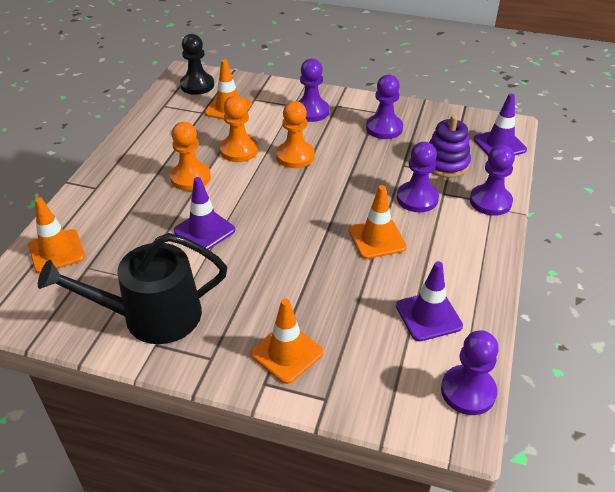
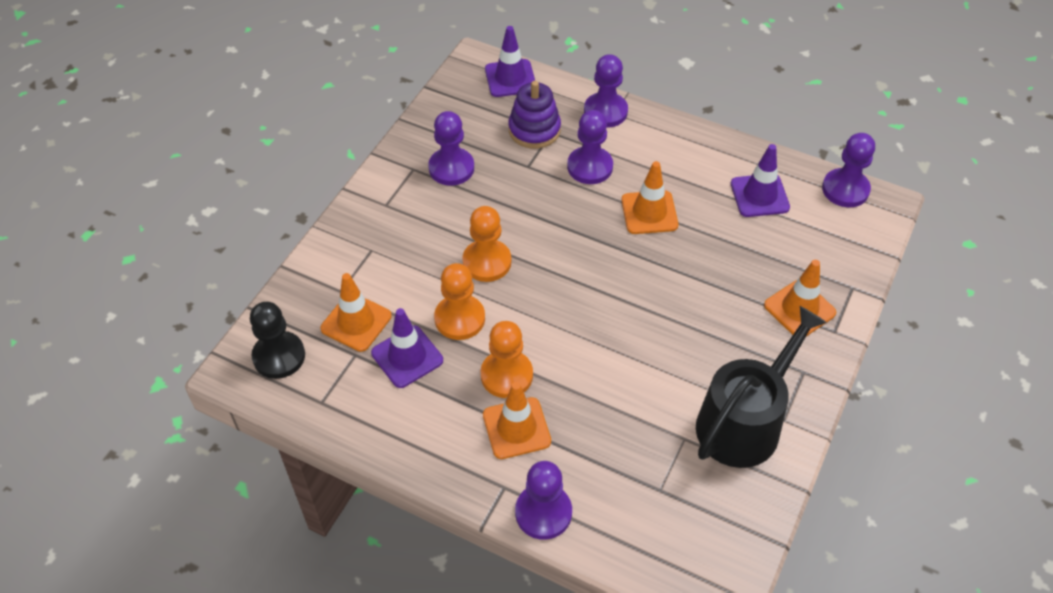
camera: 80 degrees left, 10 degrees up
orange traffic cone [28,197,85,273] -> orange traffic cone moved to [483,382,551,459]
black watering can [38,233,227,344] -> black watering can turned 135 degrees counterclockwise [696,306,827,468]
purple traffic cone [174,177,235,250] -> purple traffic cone moved to [371,308,443,388]
purple pawn [298,59,329,122] -> purple pawn moved to [515,461,572,540]

